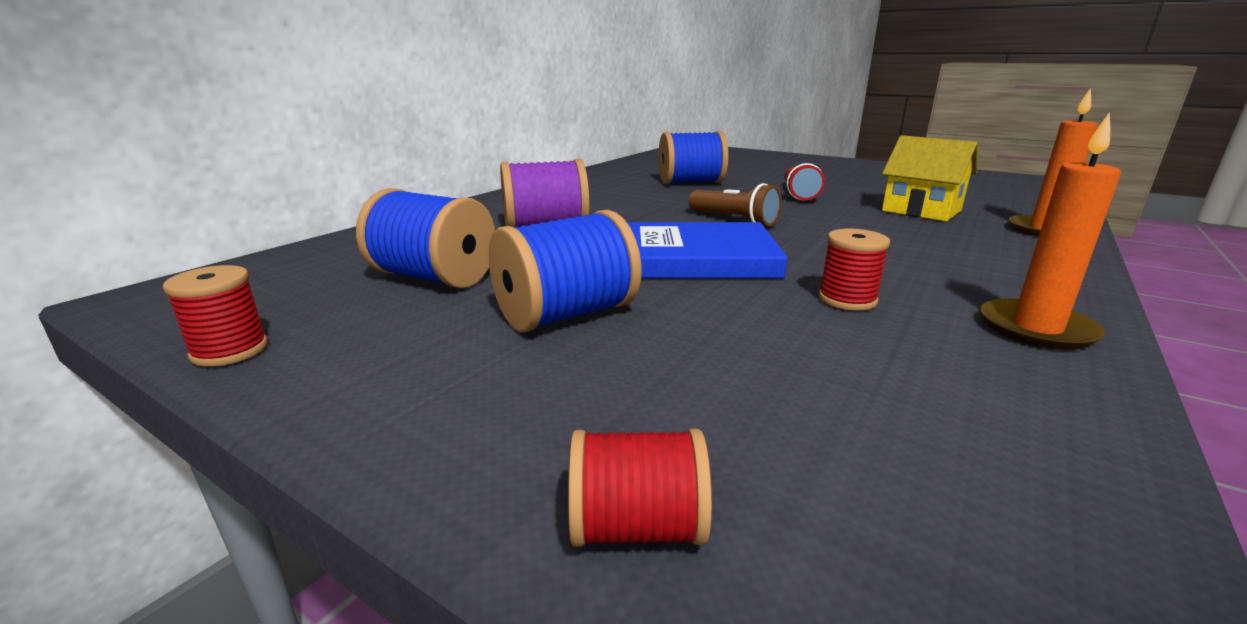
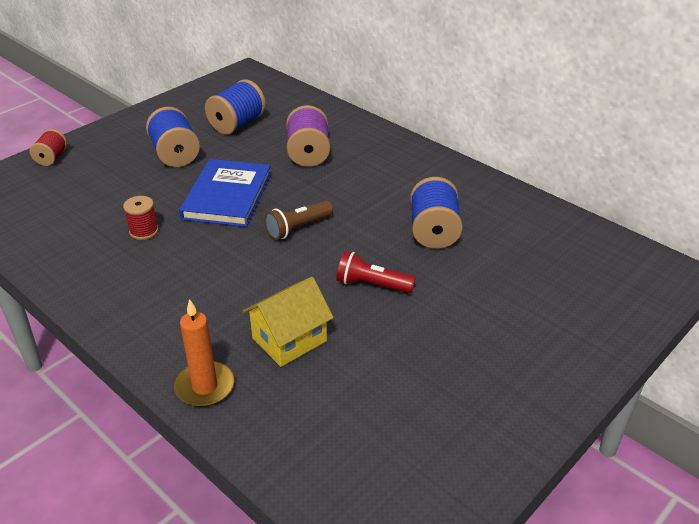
camera: 100 degrees right, 15 degrees up
red spool [163,265,268,367] -> none
orange candle [981,112,1121,350] -> none

